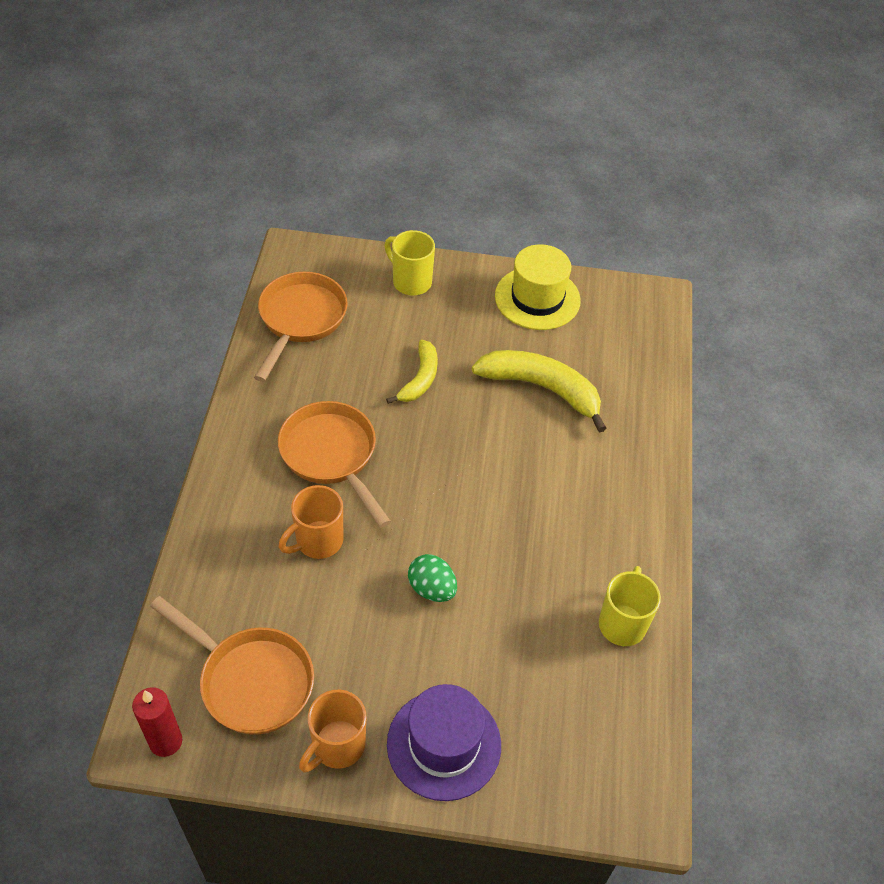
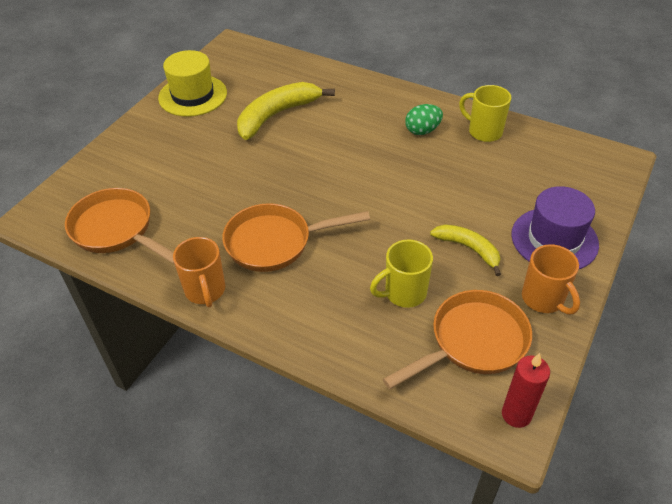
camera: 65 degrees left, 5 degrees down
orange mug [279,485,343,559] -> orange mug moved to [173,237,225,307]
yellow mug [384,230,435,295] -> yellow mug moved to [370,240,433,308]
yellow banana [386,339,438,404] -> yellow banana moved to [430,224,501,276]
green egg [408,554,457,602] -> green egg moved to [405,104,443,135]

